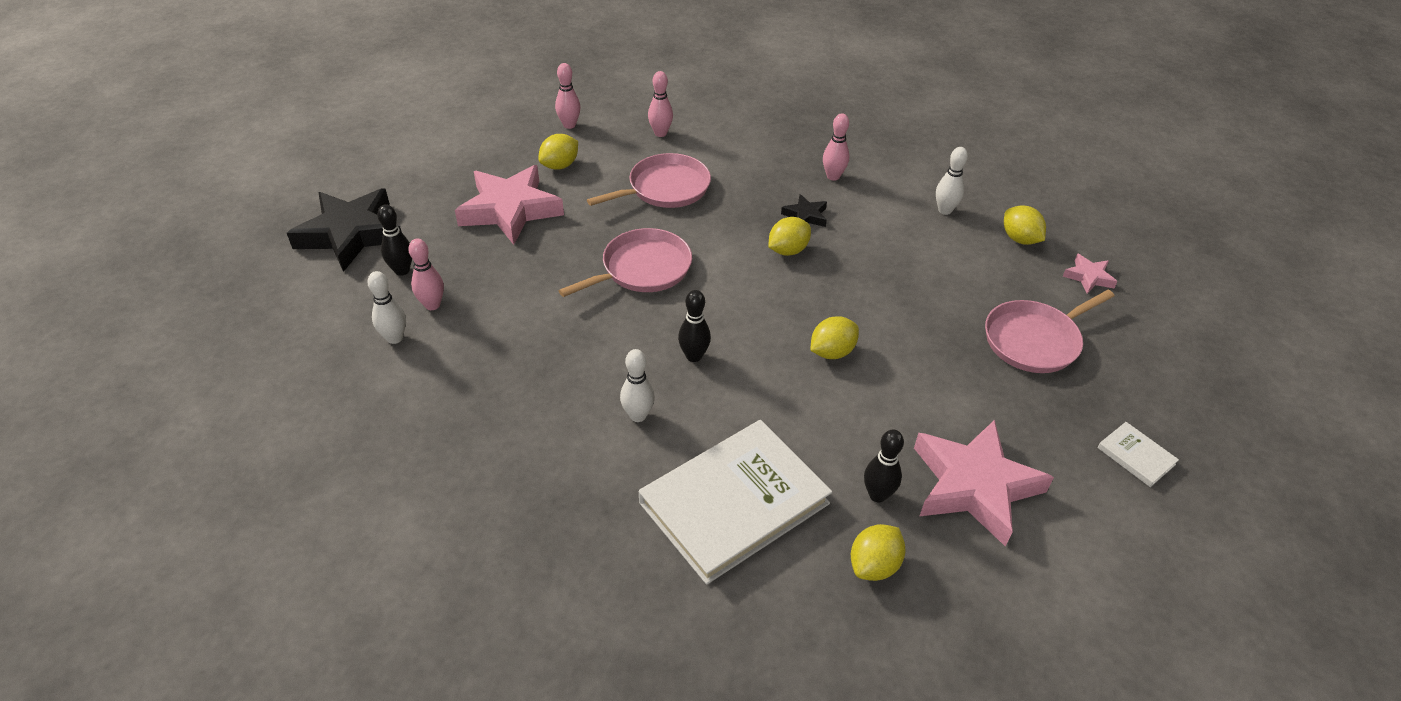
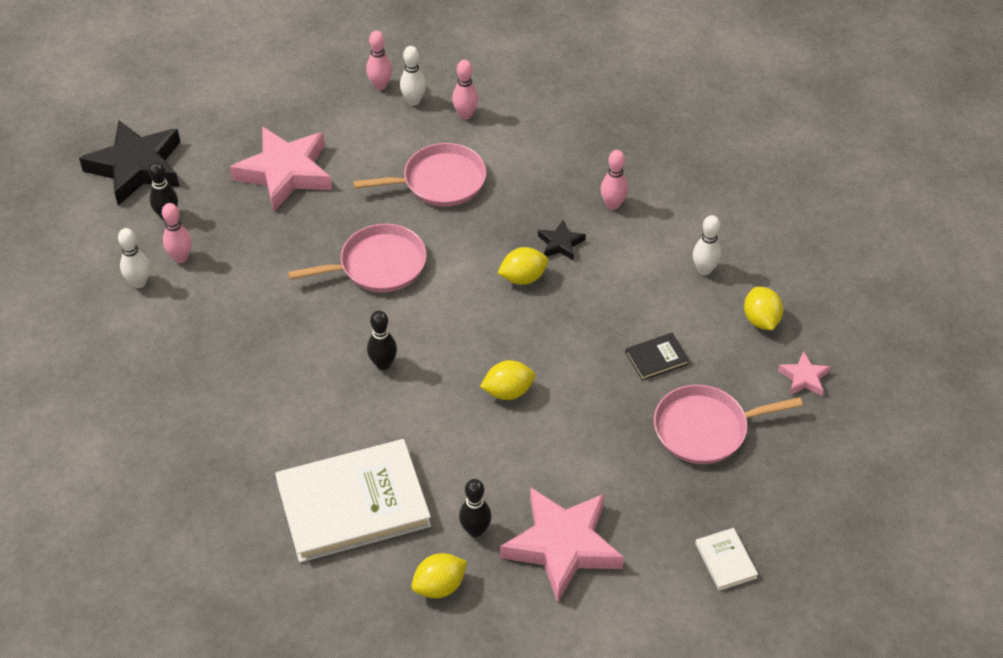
camera: 20 degrees right, 5 degrees up
yellow lemon [538,134,578,170] -> none
white bowling pin [620,349,655,422] -> white bowling pin moved to [400,46,426,106]
none -> black book [626,333,689,381]

